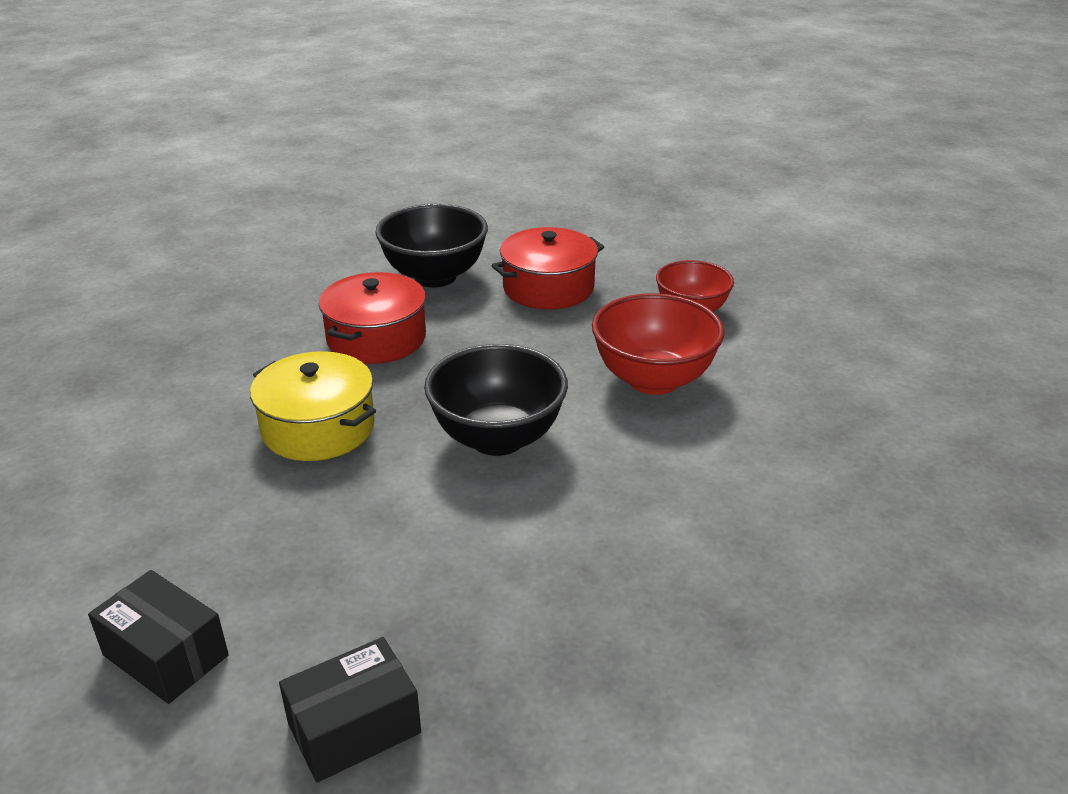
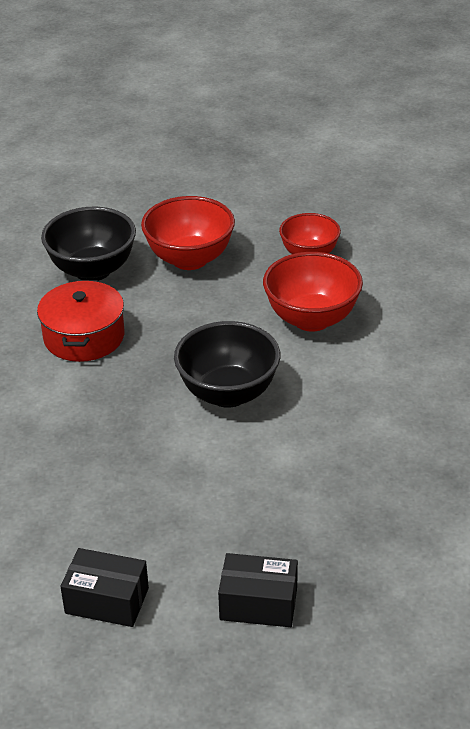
camera: 20 degrees left, 5 degrees up
yellow pot [250,351,376,461] -> none
black box [279,637,421,783] -> black box turned 60 degrees clockwise [218,553,298,627]
red pot [491,227,604,309] -> red bowl [141,196,235,270]

